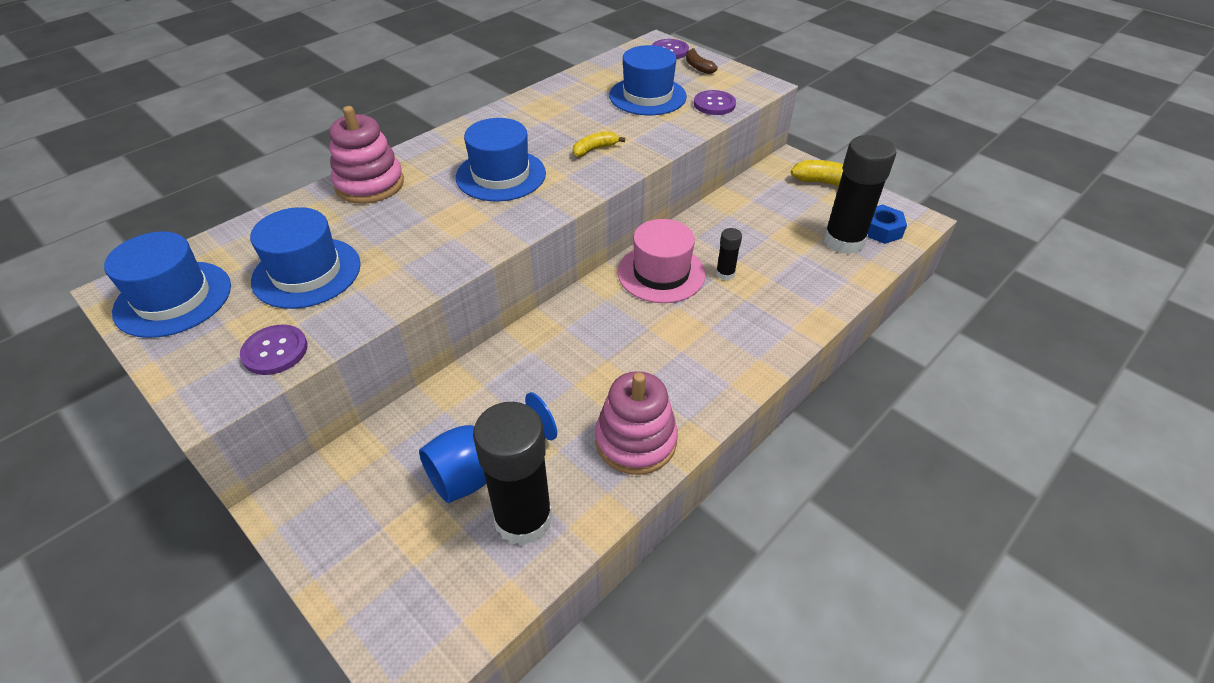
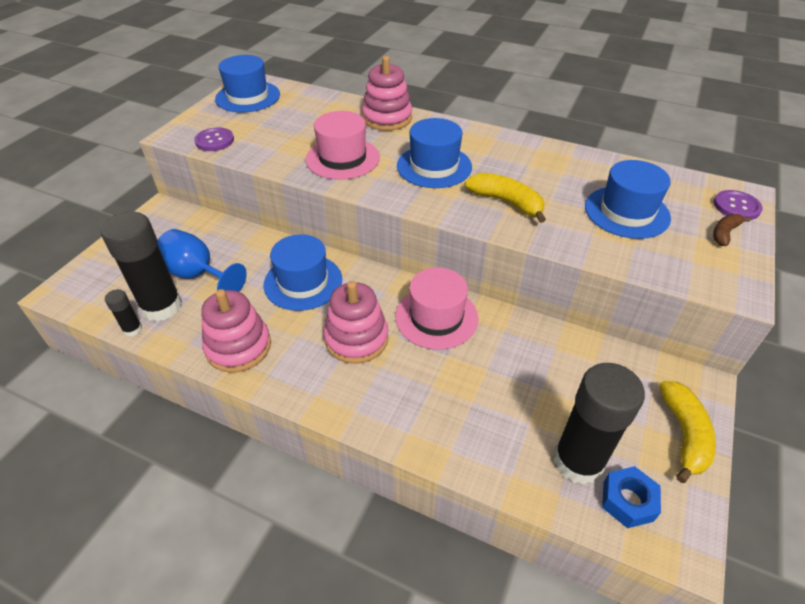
camera: 70 degrees right, 0 degrees up
blue hat [250,207,361,309] -> blue hat moved to [263,234,342,311]
yellow banana [573,132,625,157] -> yellow banana [465,173,546,223], size x1.70
purple button [694,90,736,115] -> none
black glue stick [716,228,742,280] -> black glue stick moved to [105,289,142,337]
none -> pink hat [305,111,380,180]
none -> pink stacking toy [324,281,389,364]

